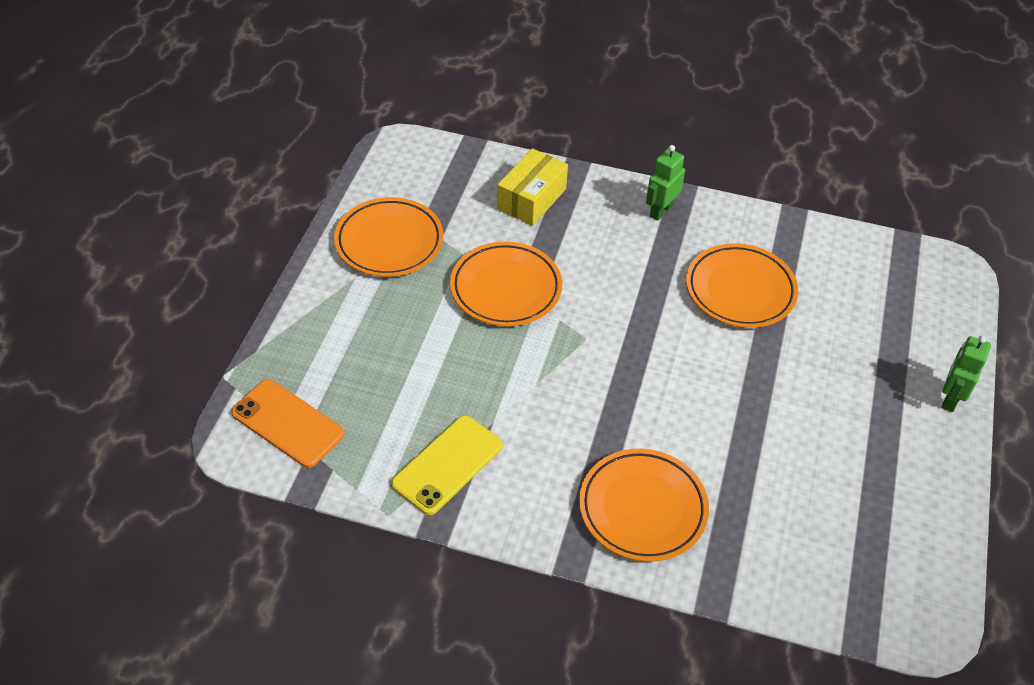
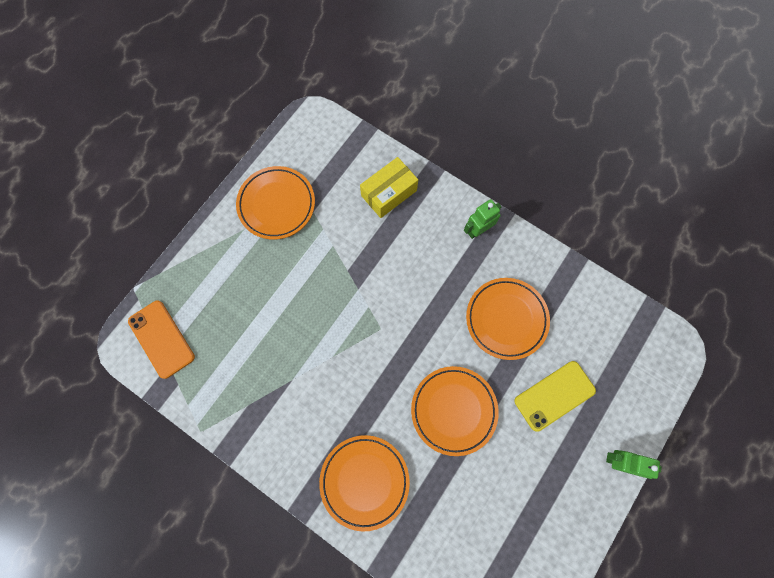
camera: 20 degrees right, 25 degrees up
yellow phone [391,415,503,515] -> yellow phone moved to [514,361,596,432]
orange plate [450,241,562,326] -> orange plate moved to [411,366,499,456]
green robot [942,336,991,412] -> green robot turned 60 degrees clockwise [606,450,662,479]

